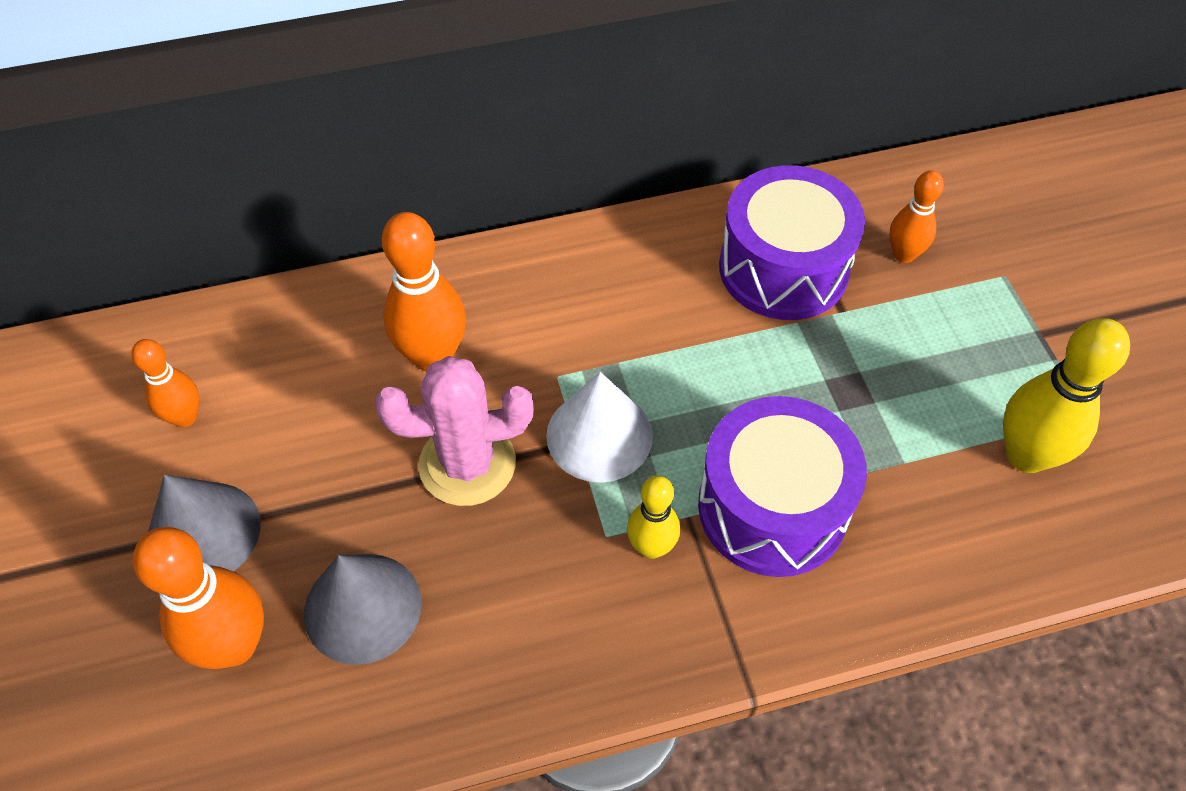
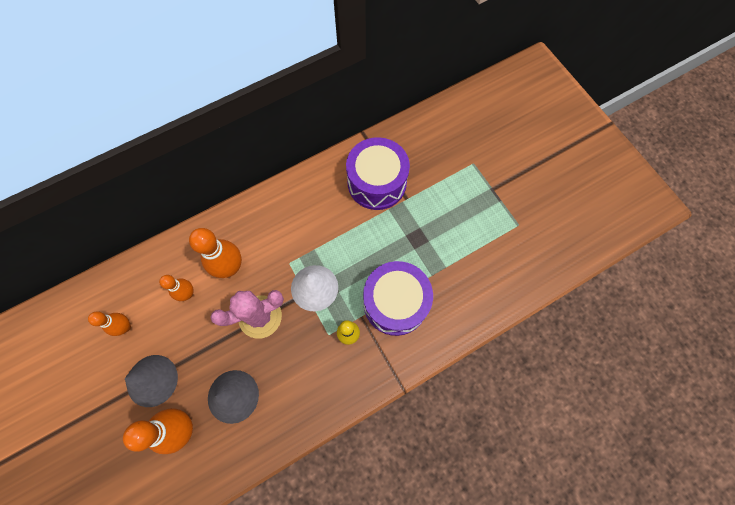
camera: 15 degrees left, 15 degrees up
orange bowling pin [889,170,944,263] -> orange bowling pin moved to [159,275,194,301]
yellow bowling pin [1003,318,1130,473] -> none

